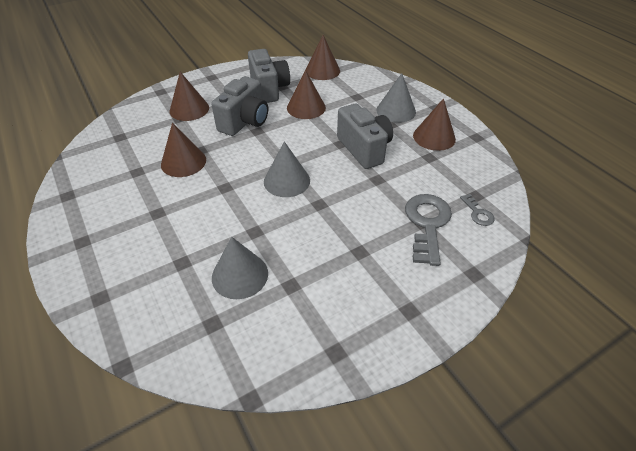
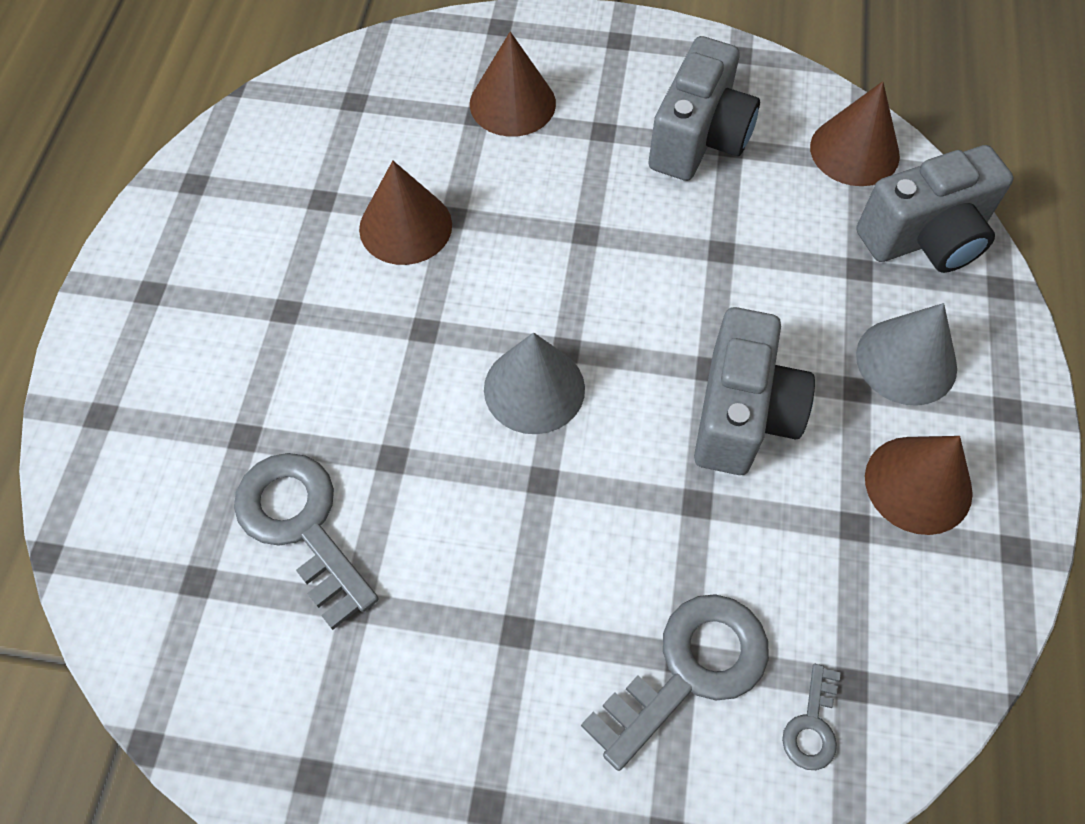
camera: 40 degrees right, 15 degrees up
grey camera [211,76,268,136] -> grey camera moved to [856,145,1014,273]
grey cone [212,237,268,299] -> grey key [234,453,379,630]
brown cone [287,70,326,119] -> none

